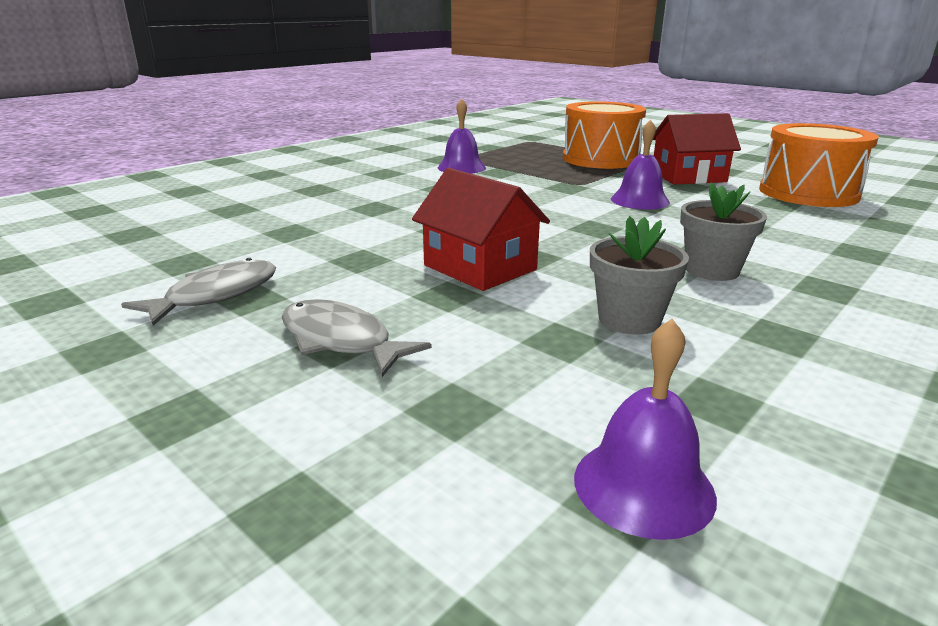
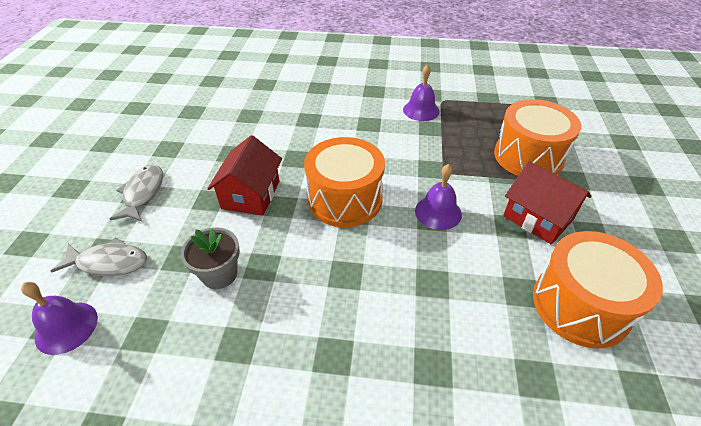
camera: 55 degrees right, 20 degrees up
grey fish [121,258,276,326] -> grey fish moved to [50,237,147,276]
grey flower pot [680,182,767,281] -> none
none -> orange drum [304,137,385,227]

